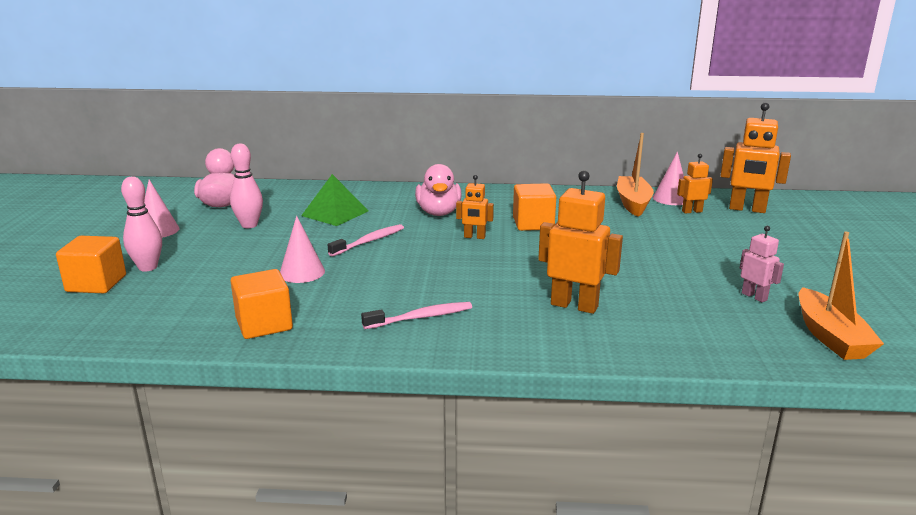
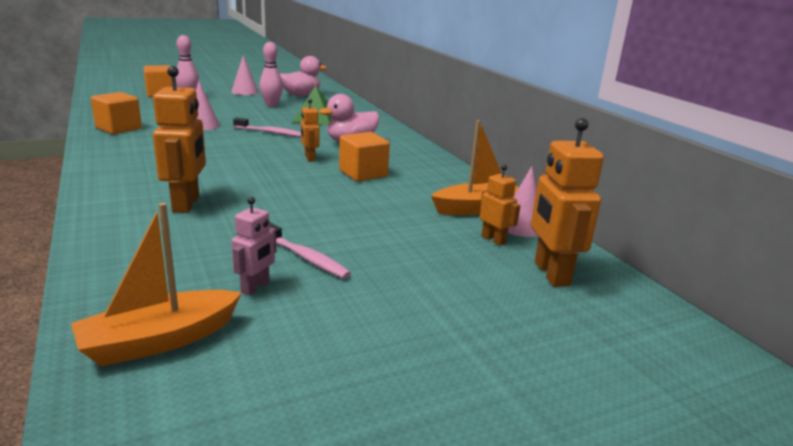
camera: 60 degrees right, 0 degrees up
pink toothbrush [361,302,472,329] -> pink toothbrush moved to [269,222,351,279]

